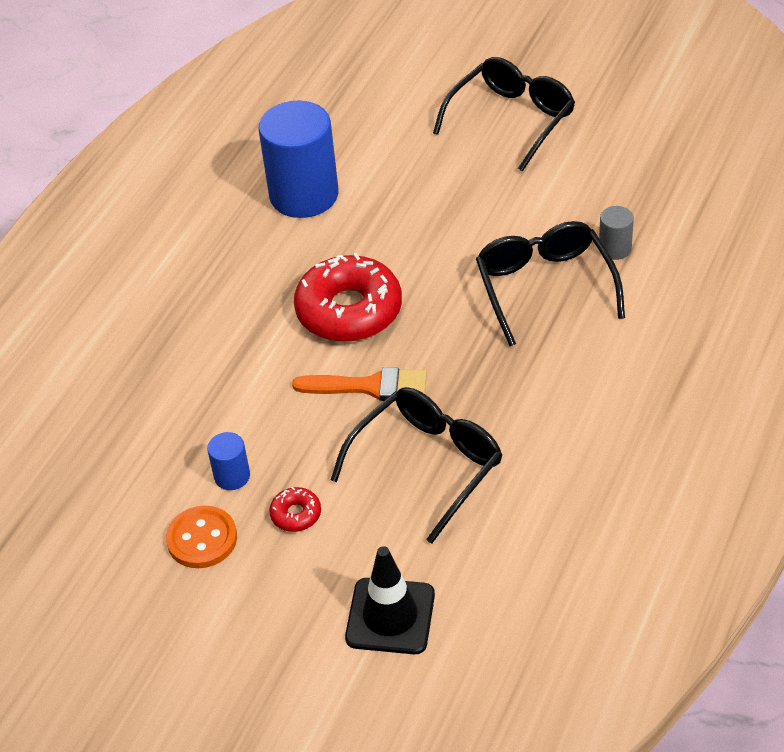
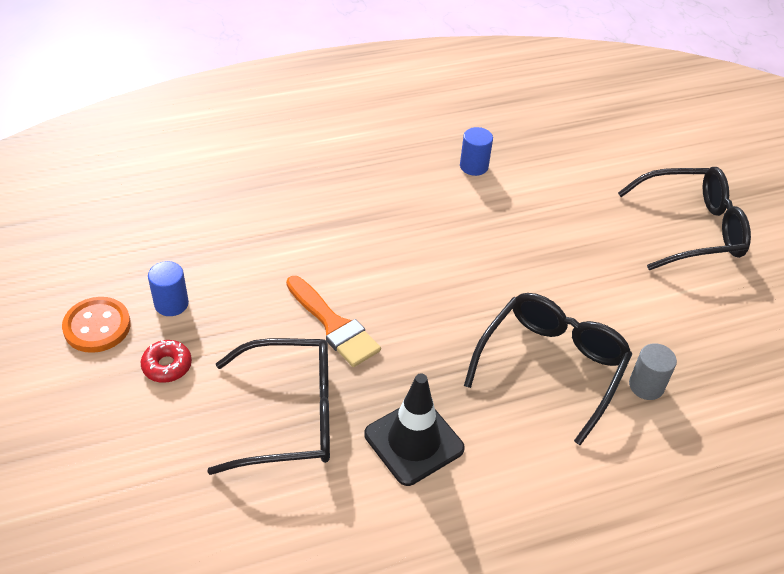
camera: 40 degrees right, 0 degrees up
blue cylinder [259,101,338,218] -> blue cylinder [460,127,493,176], size x0.45
red donut [294,253,402,342] -> none
black traffic cone [345,546,435,654] -> black traffic cone moved to [364,373,465,486]

